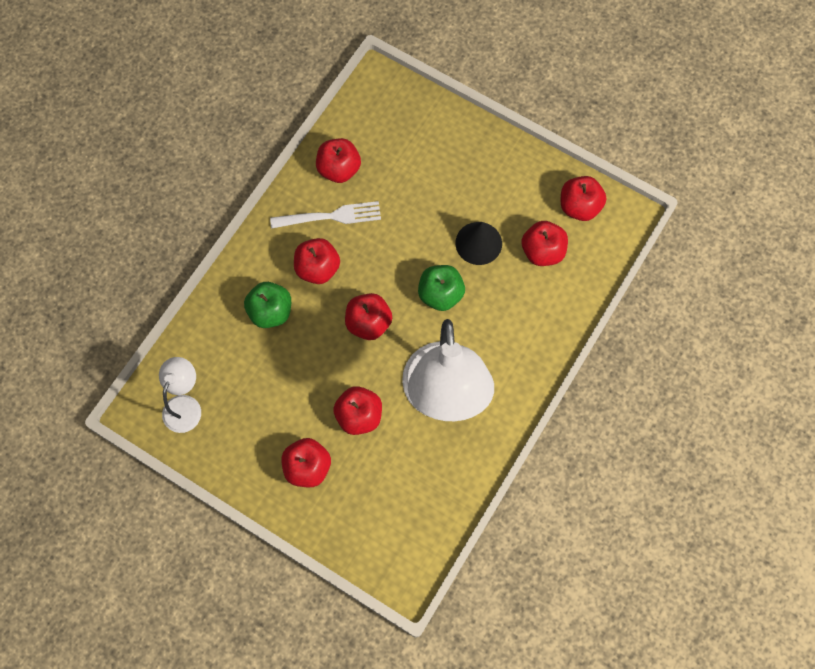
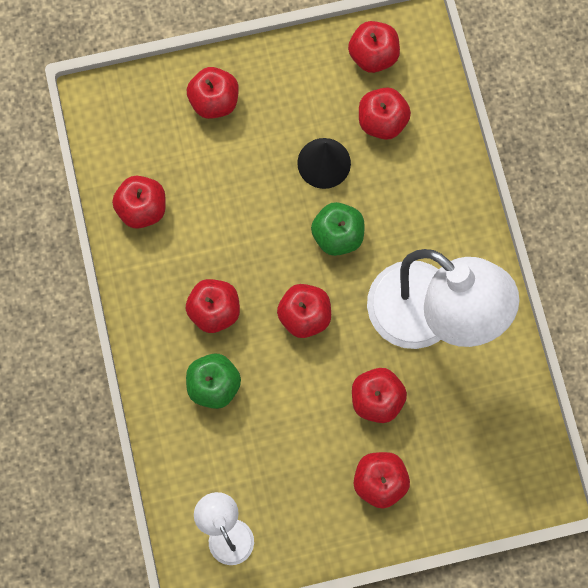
camera: 45 degrees left, 5 degrees up
white fork [270,201,381,229] -> none
none -> red apple [187,67,239,119]

